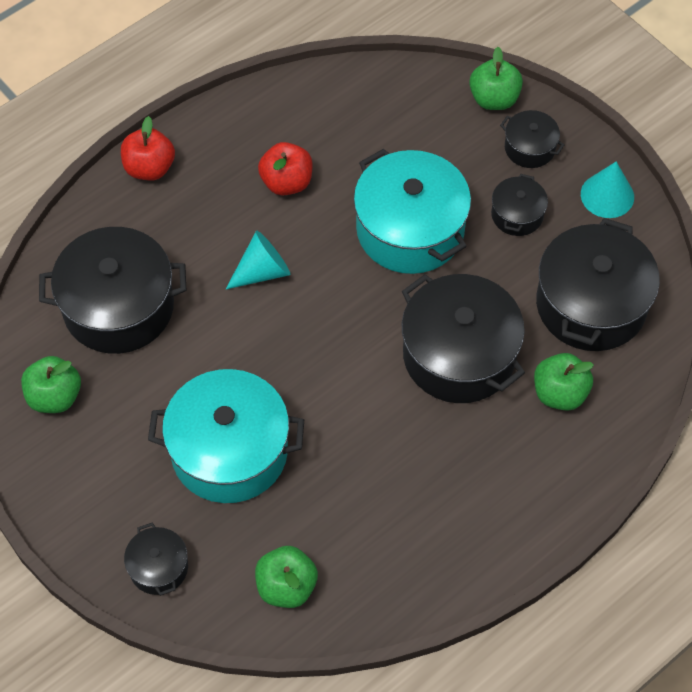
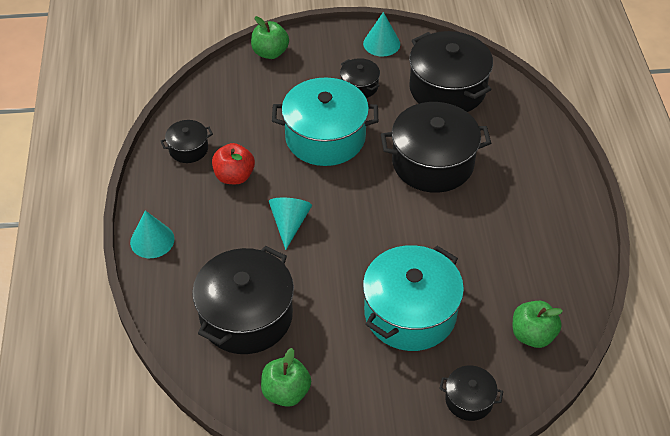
camera: 55 degrees left, 10 degrees down
red apple [121,116,175,180] -> turquoise cone [130,210,175,258]
black pot [500,110,565,168] -> black pot moved to [161,120,213,163]
green apple [534,353,594,411] -> none

